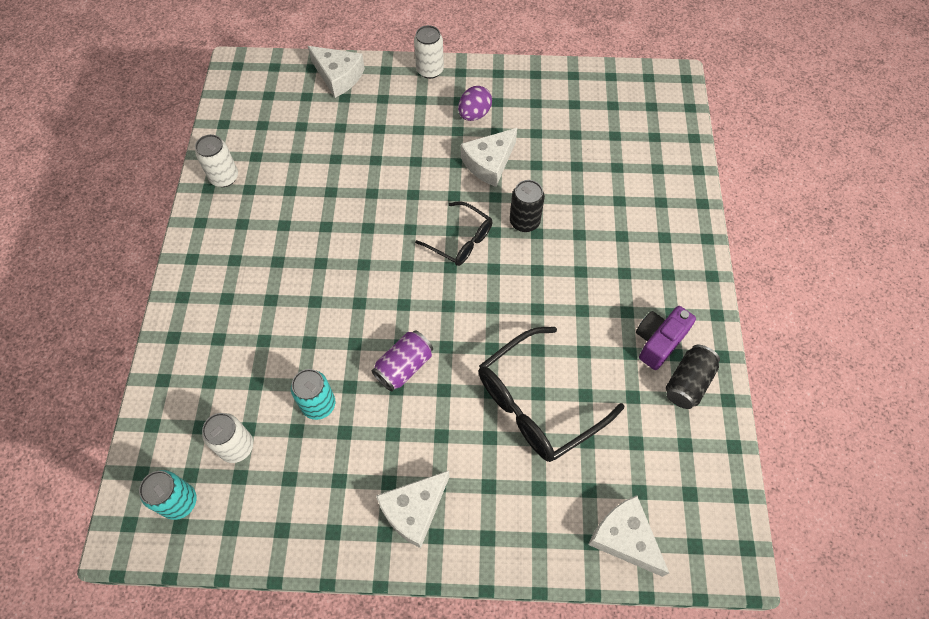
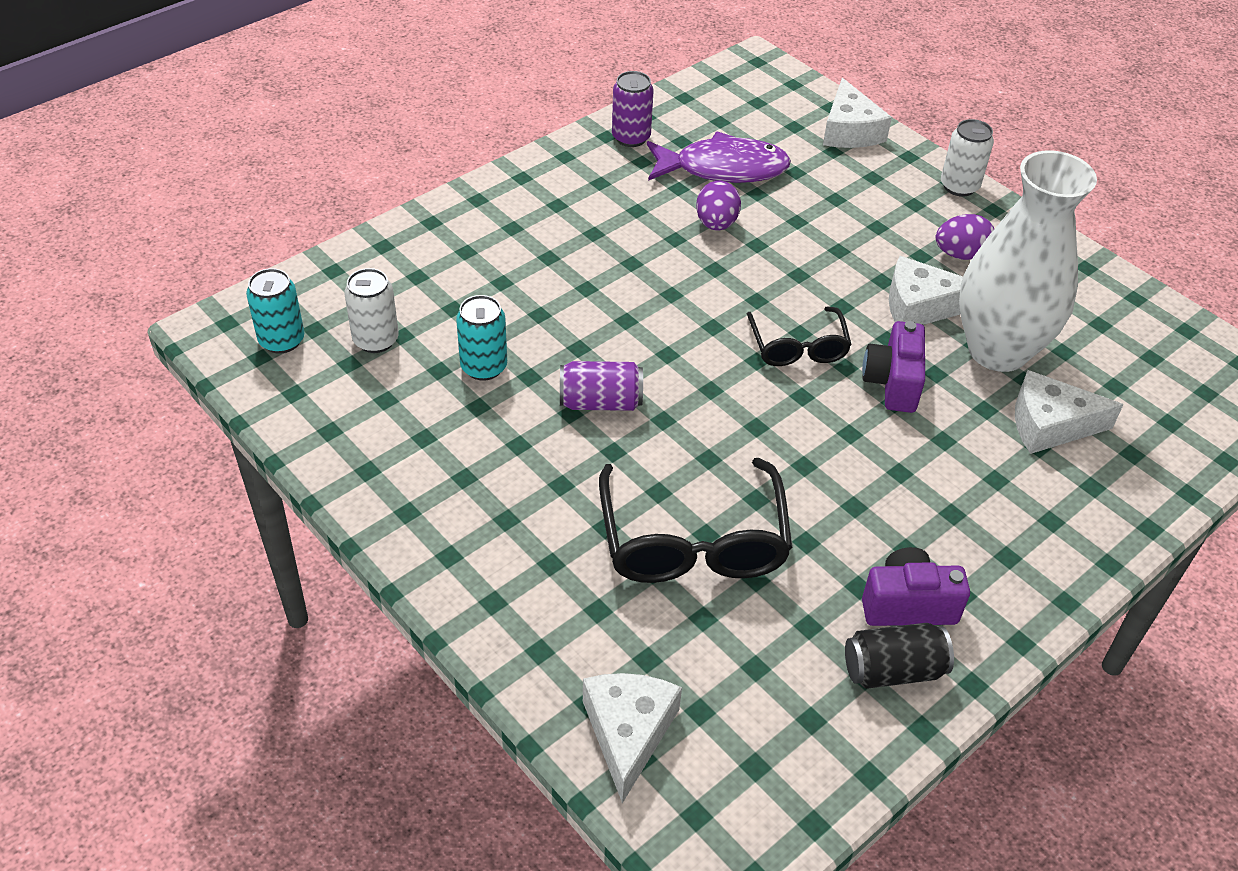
camera: 45 degrees right, 15 degrees down
white can [195,134,238,187] -> purple can [612,71,654,147]
white cheese [376,470,450,548] -> white cheese moved to [1015,370,1124,454]
black glasses [479,327,625,462] -> black glasses turned 105 degrees counterclockwise [599,458,792,583]
black can [510,180,545,232] -> purple camera [862,321,925,413]
none -> purple fish [647,131,791,183]
none -> purple egg [696,181,741,231]
none -> white vase [959,150,1097,372]

